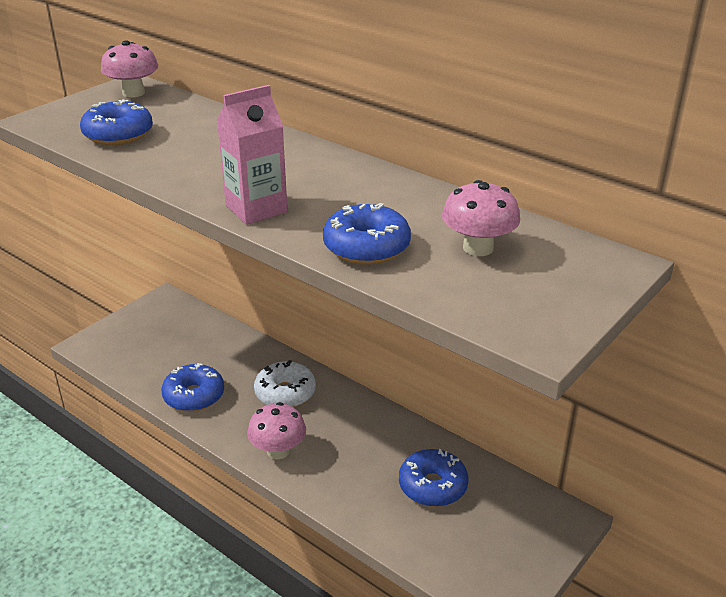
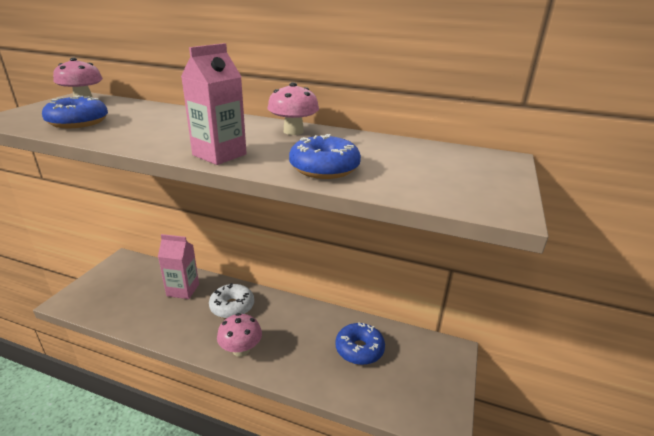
camera: 20 degrees left, 5 degrees down
blue donut [161,363,224,412] -> none
pink mushroom [442,180,520,256] -> pink mushroom moved to [267,82,319,135]
none -> pink carton [158,234,199,299]

